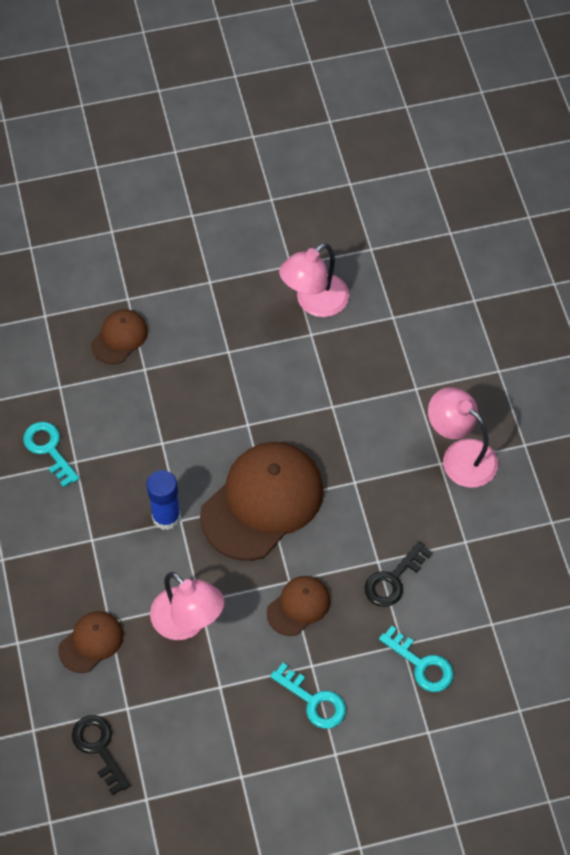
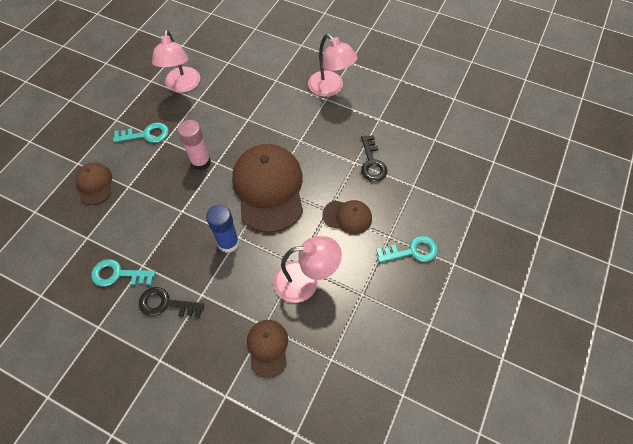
camera: 50 degrees left, 0 degrees up
black key [72,715,130,795] -> black key moved to [139,287,204,318]
brown cap [267,576,331,636] -> brown cap turned 105 degrees clockwise [322,200,372,234]
turquoise key [379,626,454,692] -> turquoise key moved to [113,122,169,143]
pink lamp [428,387,498,488] -> pink lamp turned 120 degrees counterclockwise [308,34,358,97]
none -> pink glue stick [178,120,211,170]

